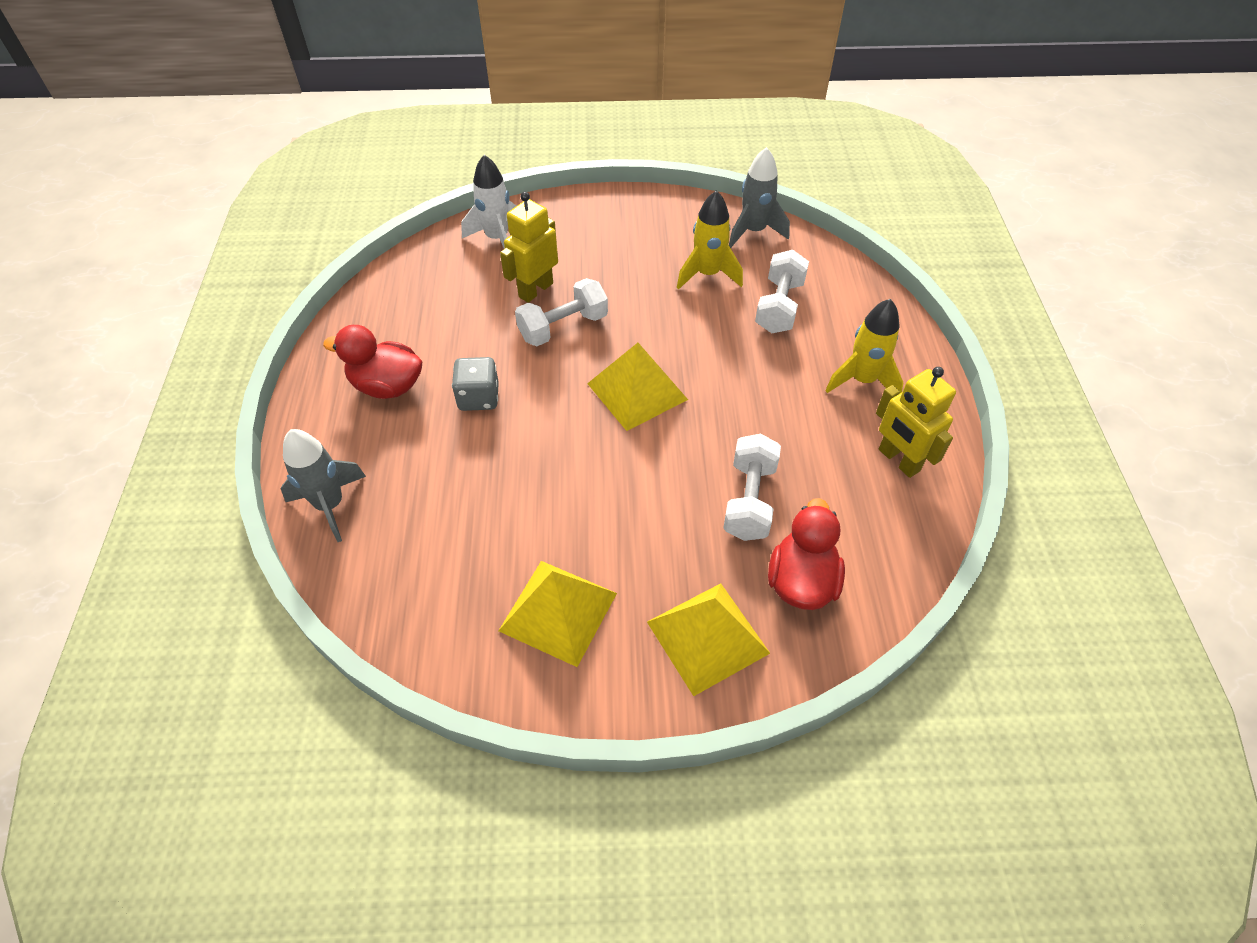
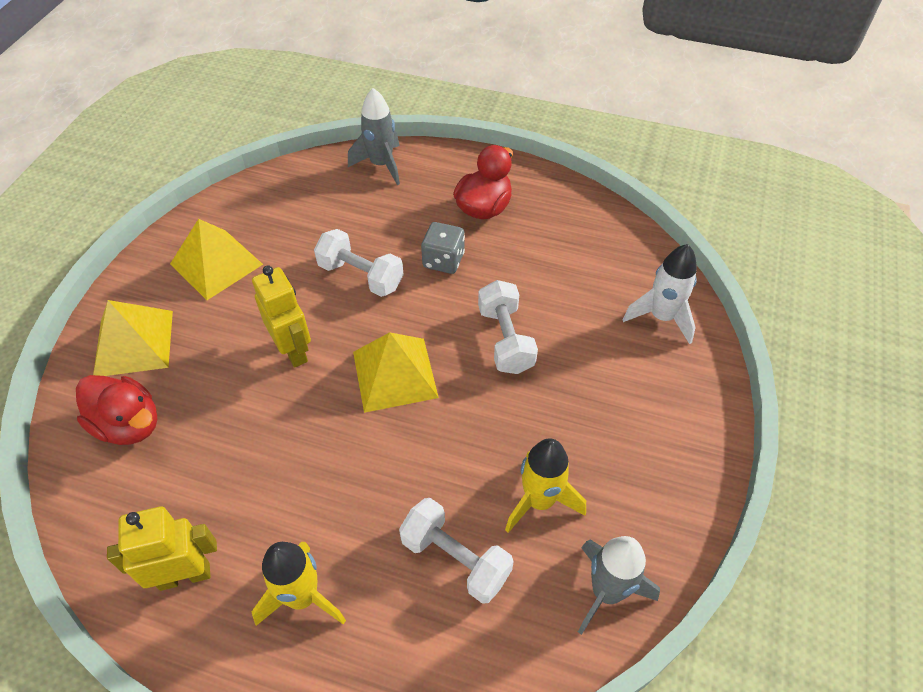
camera: 110 degrees right, 0 degrees up
yellow robot [500,192,558,303] -> yellow robot moved to [252,265,311,368]
white dumbbell [723,434,781,541] -> white dumbbell moved to [314,229,404,297]

